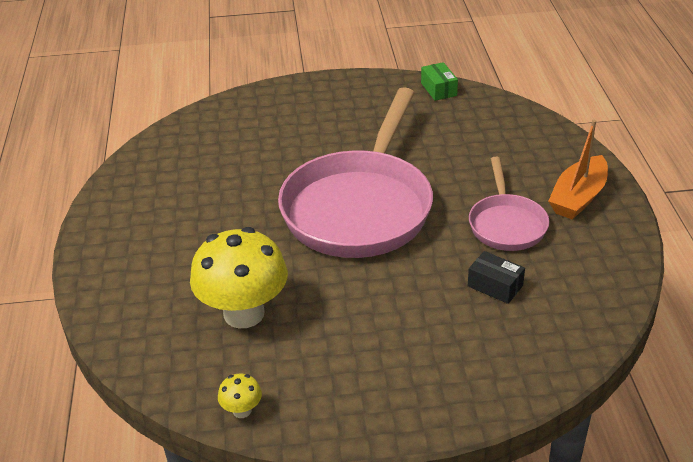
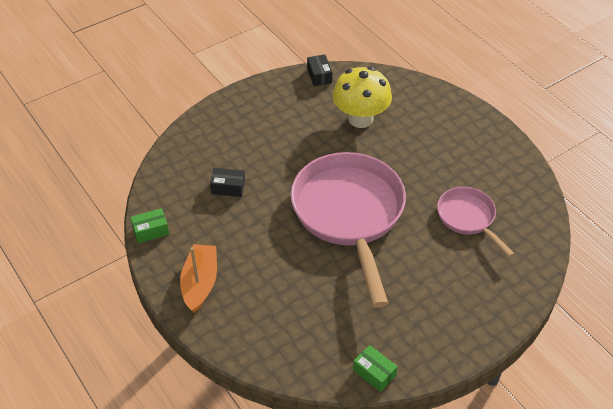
camera: 150 degrees right, 10 degrees up
yellow mushroom [218,373,262,418] -> black box [307,55,332,86]
pink pan [469,157,549,251] -> pink pan moved to [437,187,514,257]
none -> green box [130,208,169,244]

